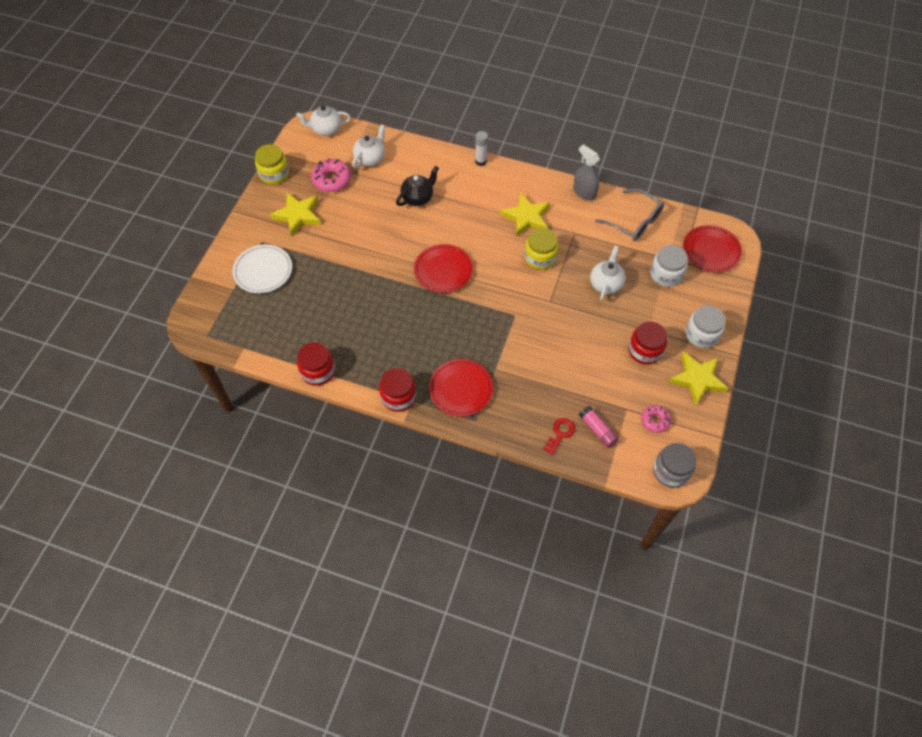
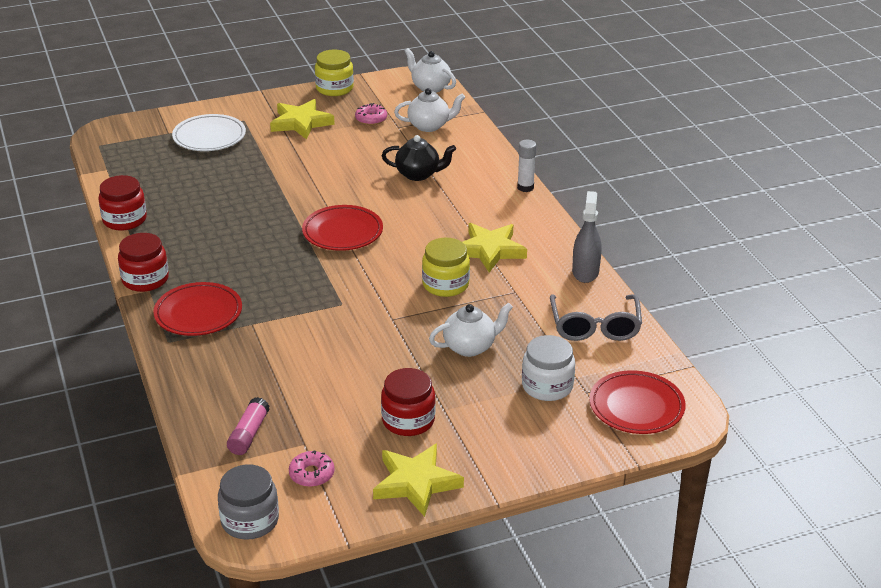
camera: 50 degrees right, 25 degrees down
pink donut [311,158,351,192] -> pink donut [355,103,387,125], size x0.63
red key [543,418,575,455] -> none
white jar [685,305,726,348] -> none

